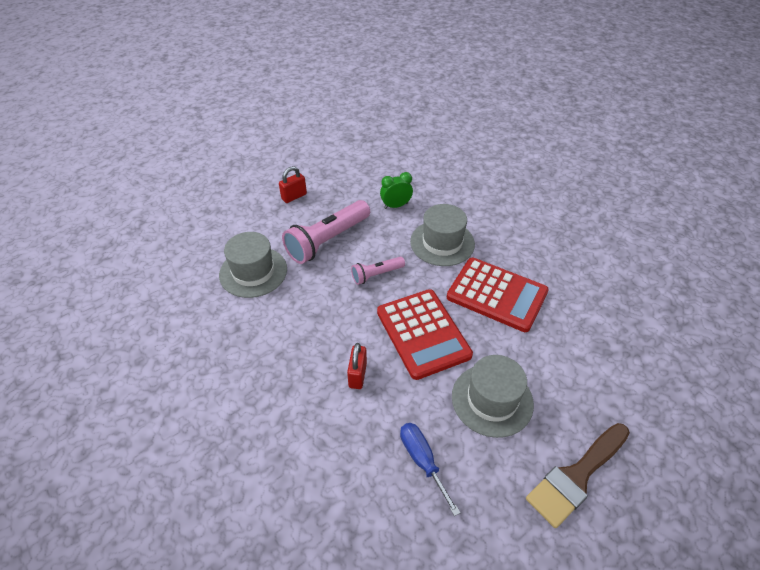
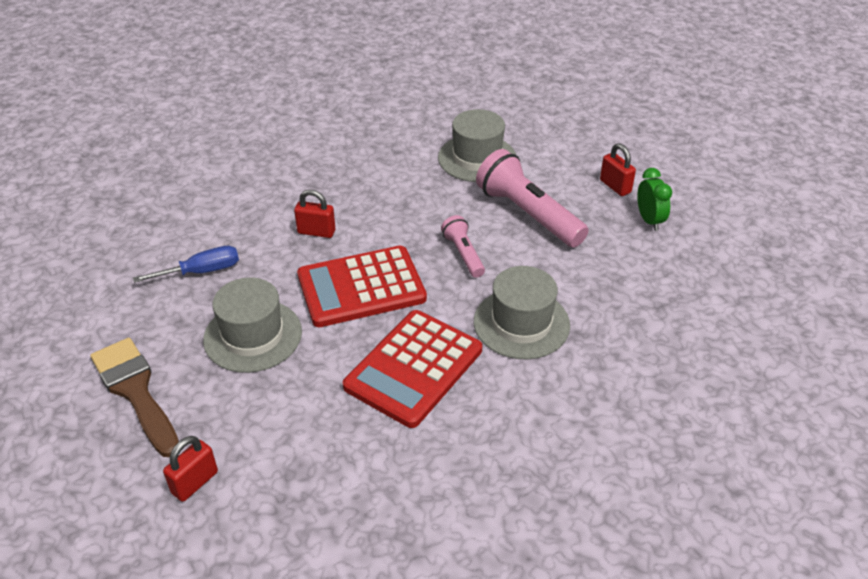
camera: 95 degrees right, 5 degrees down
green clock [380,172,413,209] -> green clock moved to [637,168,672,231]
none -> red padlock [163,436,218,502]

